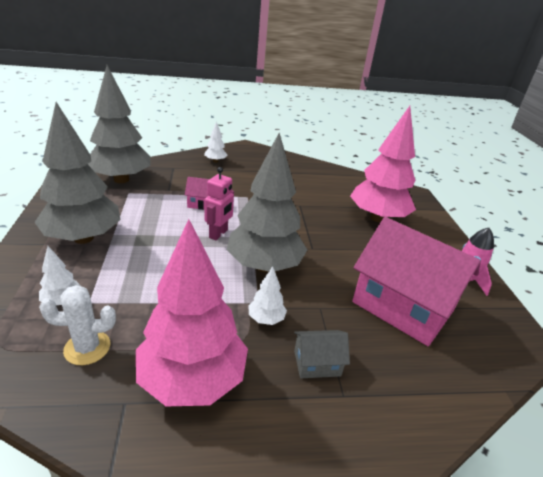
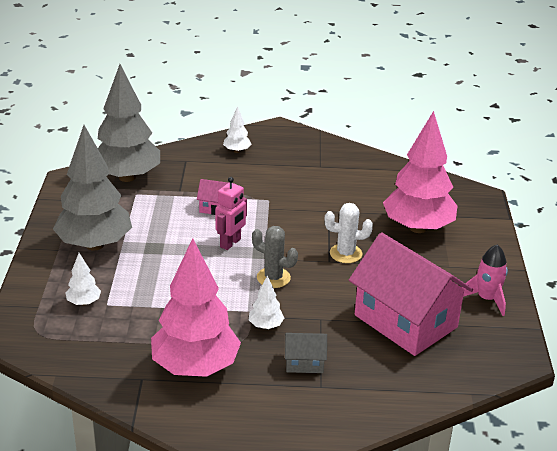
camera: 10 degrees right, 0 degrees up
white cactus [39,285,116,365] -> white cactus moved to [325,203,373,263]
grey tree [227,133,307,272] -> grey cactus [252,226,298,288]

